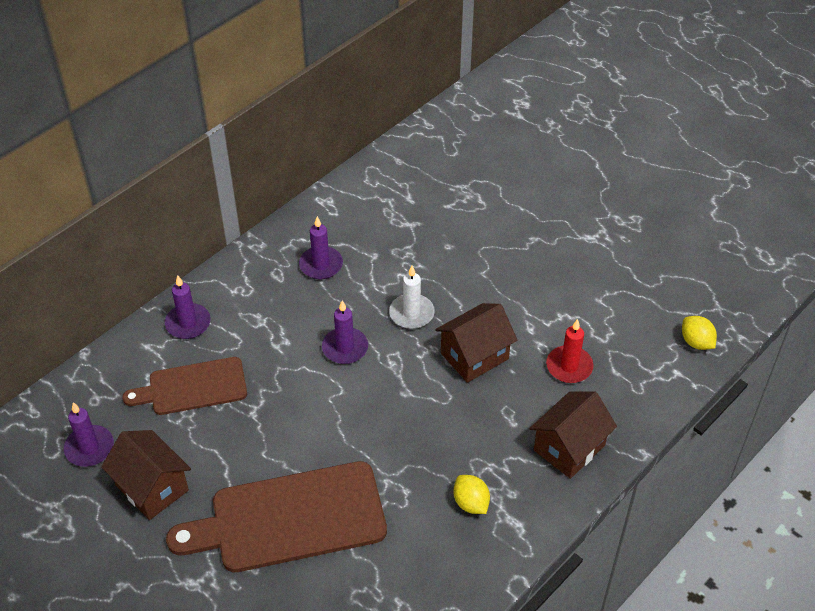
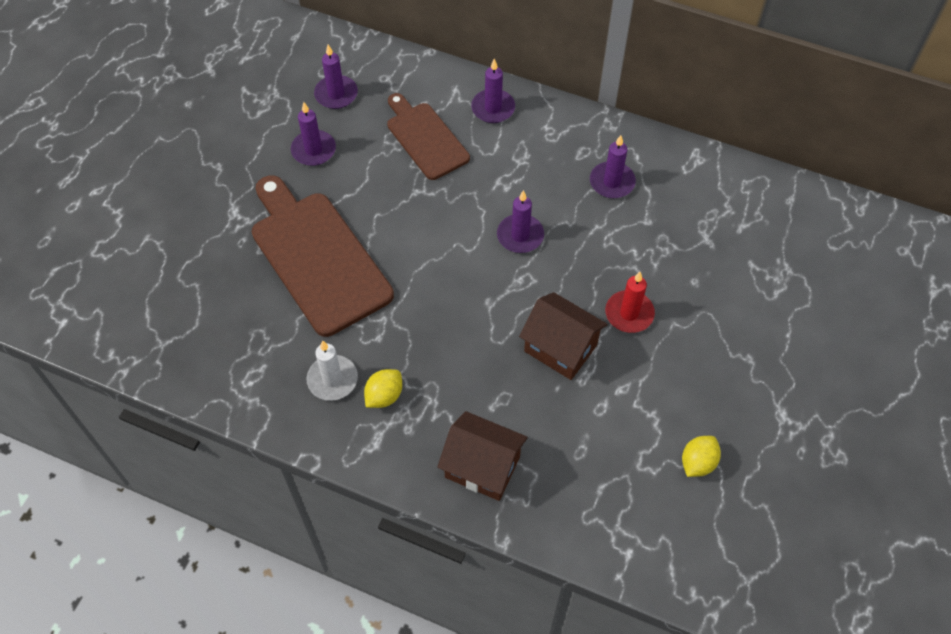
camera: 70 degrees right, 10 degrees up
brown house [101,430,191,520] -> purple candle [291,102,336,166]
white candle [389,266,435,329] -> white candle moved to [306,340,358,401]
red candle [546,319,594,383] -> red candle moved to [605,272,655,333]
yellow lemon [682,316,717,350] -> yellow lemon moved to [682,436,721,477]

